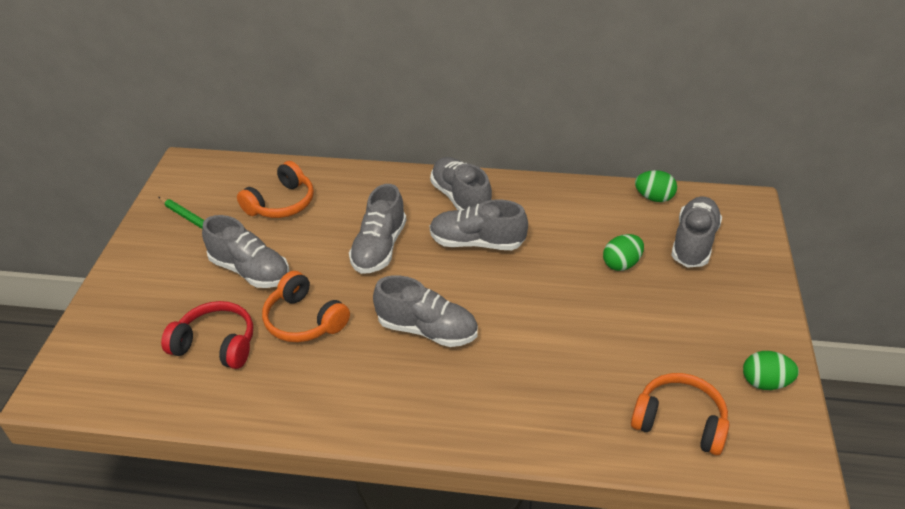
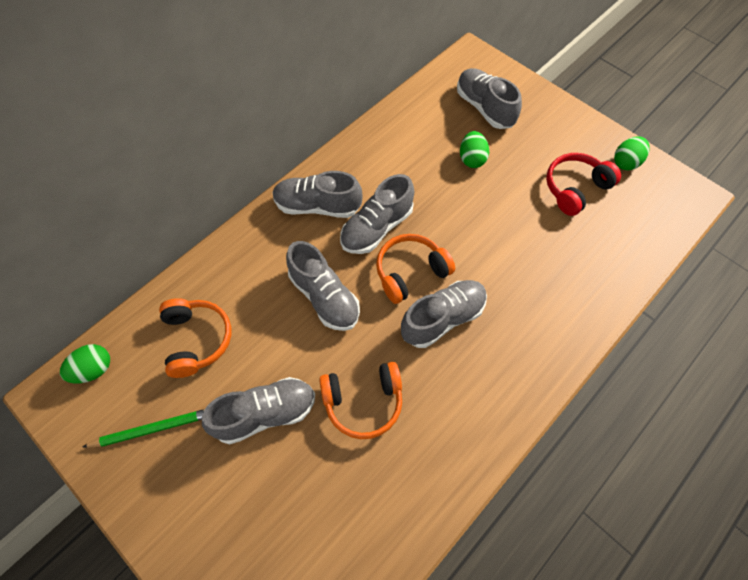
camera: 55 degrees left, 20 degrees up
red headphones [161,301,253,369] -> red headphones moved to [546,153,621,216]
orange headphones [631,373,729,455] -> orange headphones moved to [376,234,455,304]
green egg [635,170,677,202] -> green egg moved to [60,344,110,383]

